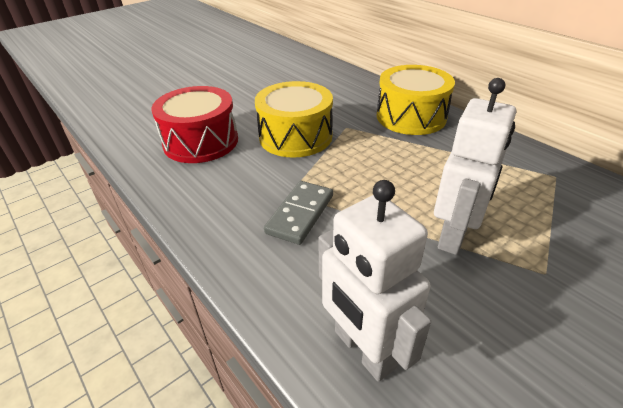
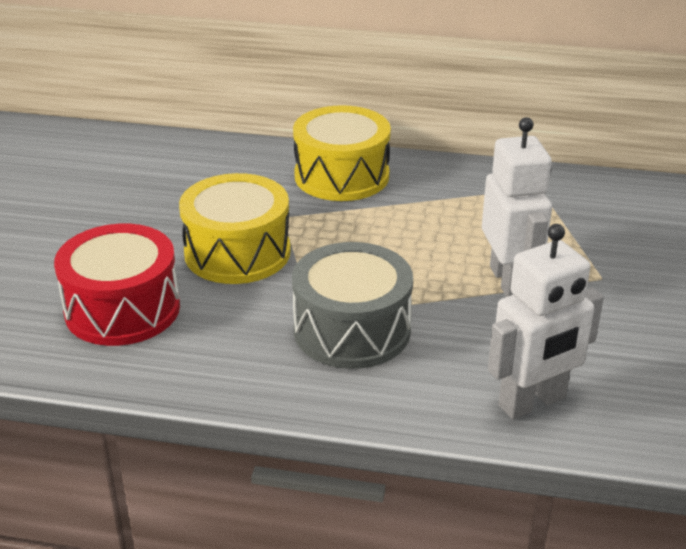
camera: 40 degrees left, 5 degrees down
grey domino [264,181,333,245] -> grey drum [292,242,413,369]
white robot [318,180,431,382] -> white robot turned 45 degrees counterclockwise [488,224,604,419]

